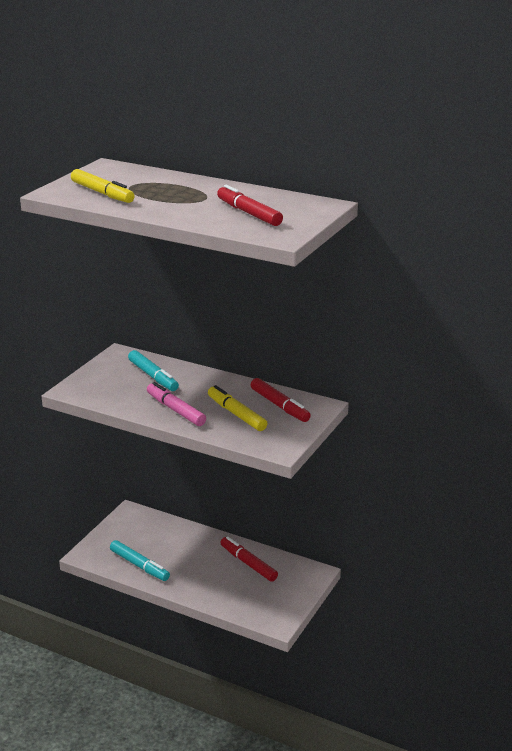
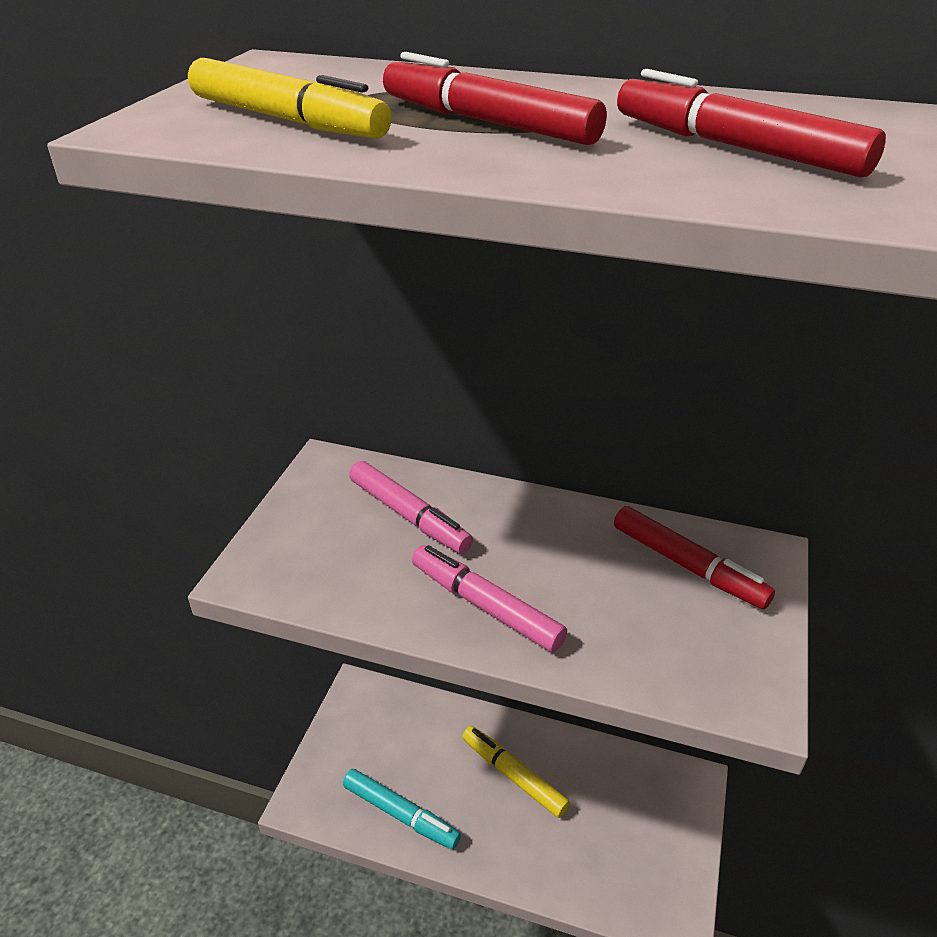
camera: 10 degrees left, 10 degrees up
turquoise marker [128,350,179,391] -> pink marker [349,461,473,554]
yellow marker [208,385,267,431] -> yellow marker moved to [462,726,570,818]
red marker [220,536,278,582] -> red marker moved to [383,52,607,145]

